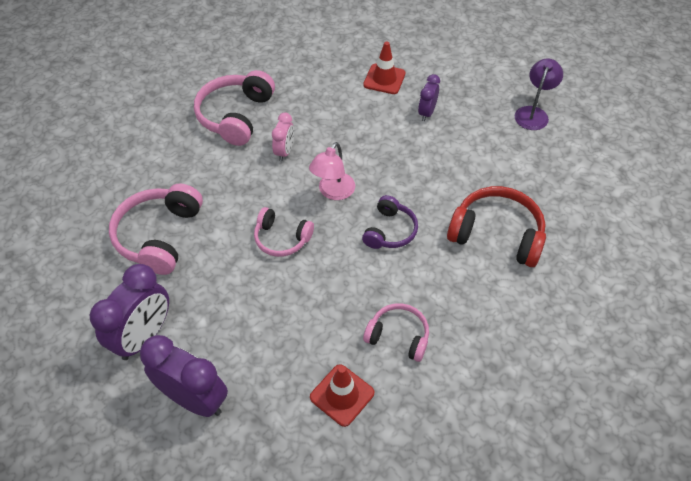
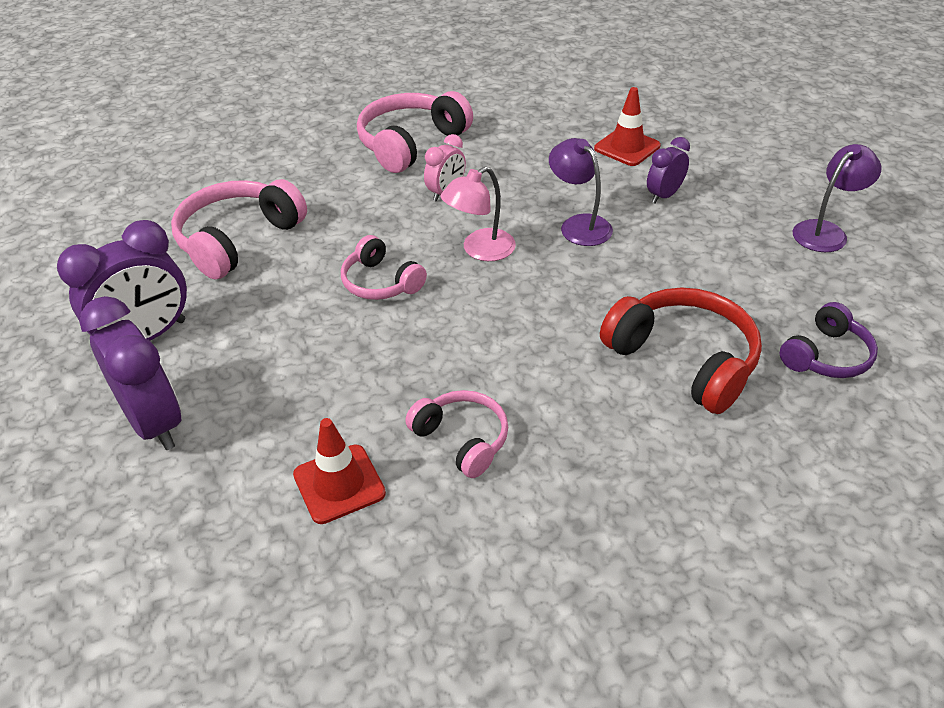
camera: 25 degrees right, 10 degrees down
purple headphones [362,195,418,249] -> purple headphones moved to [780,302,878,378]
none -> purple lamp [549,138,613,246]

